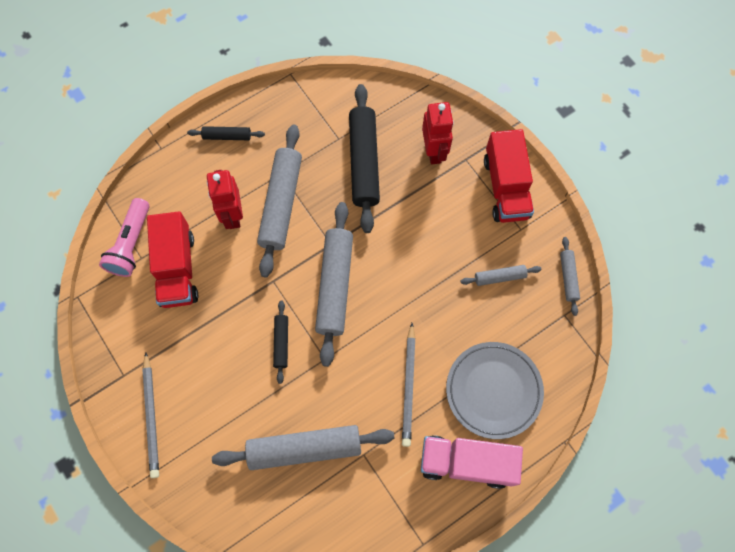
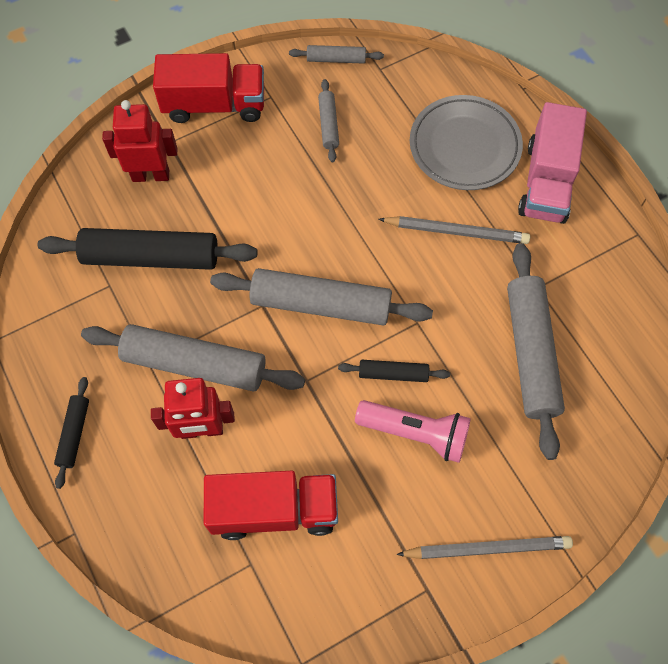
camera: 85 degrees left, 5 degrees down
pink flashlight [99,198,150,277] -> pink flashlight moved to [355,400,471,463]

